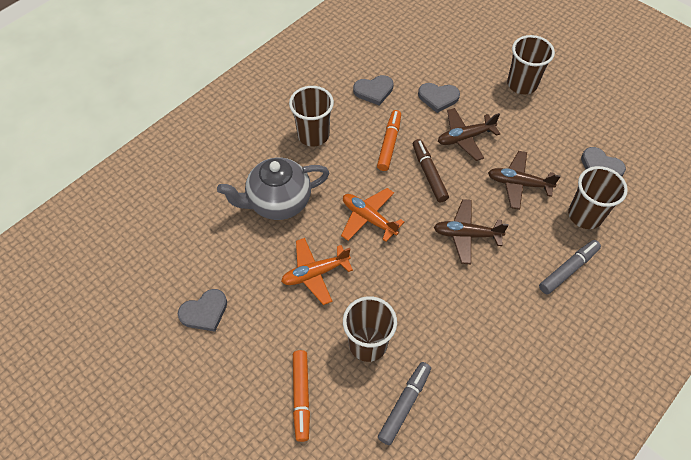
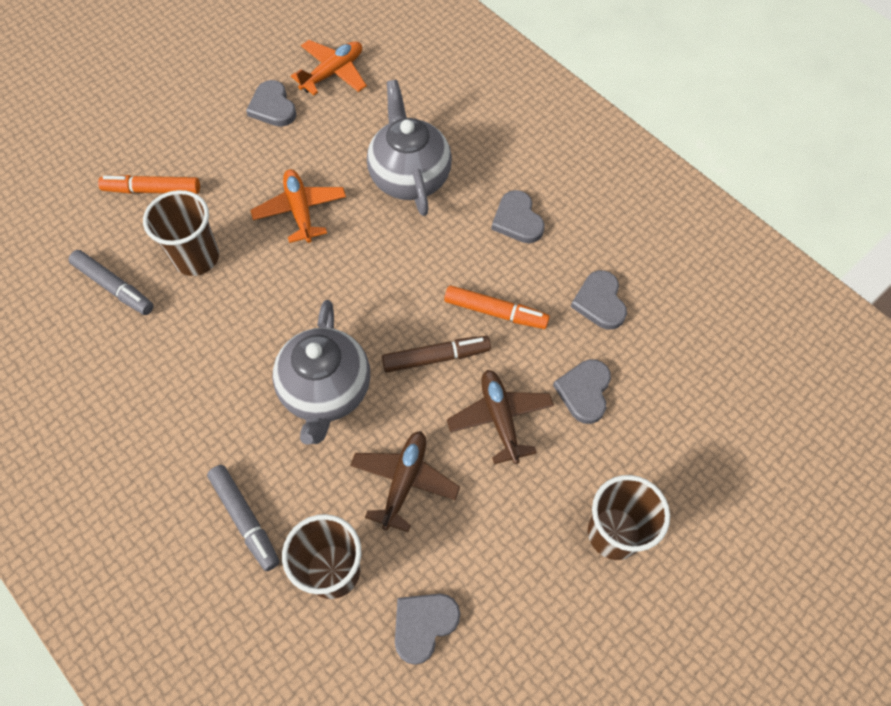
camera: 95 degrees right, 5 degrees up
brown cup [289,86,334,146] -> grey heart [491,190,545,243]
orange plane [341,188,404,242] -> orange plane moved to [291,40,367,95]
brown plane [434,199,509,264] -> grey teapot [273,300,370,444]

